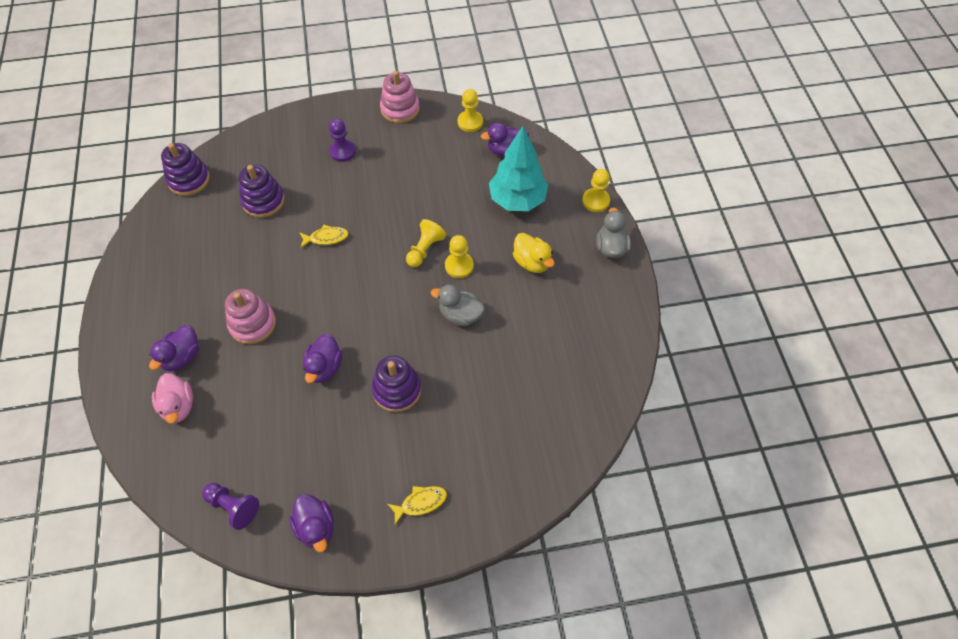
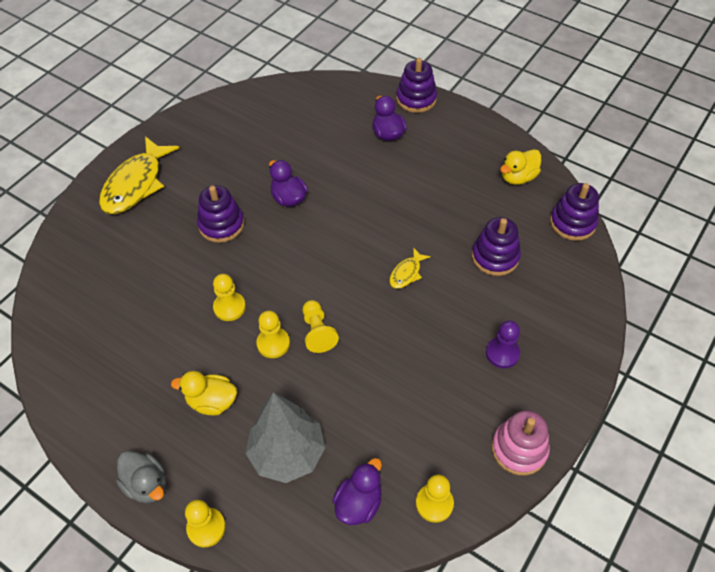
camera: 135 degrees right, 5 degrees down
pink duck [152,373,193,423] -> none
purple pawn [202,483,259,530] -> none
pink stacking toy [225,289,276,344] -> none
purple duck [289,494,334,552] -> none
yellow fish [388,486,447,524] -> yellow fish [99,136,179,214], size x2.12
grey duck [431,284,485,326] -> yellow pawn [213,274,246,321]
turquoise tree [489,126,548,211] -> grey tree [246,392,325,483]
none -> purple stacking toy [396,58,437,113]
none -> yellow duck [500,149,541,185]

